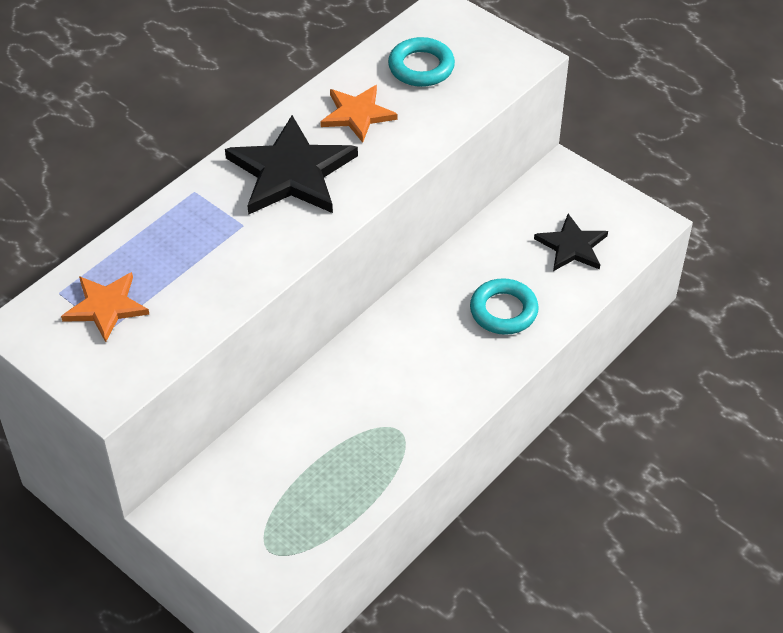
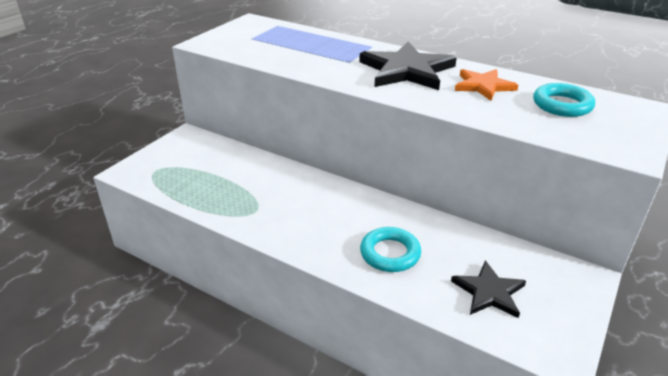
camera: 80 degrees right, 15 degrees down
orange star [61,272,150,342] -> none

